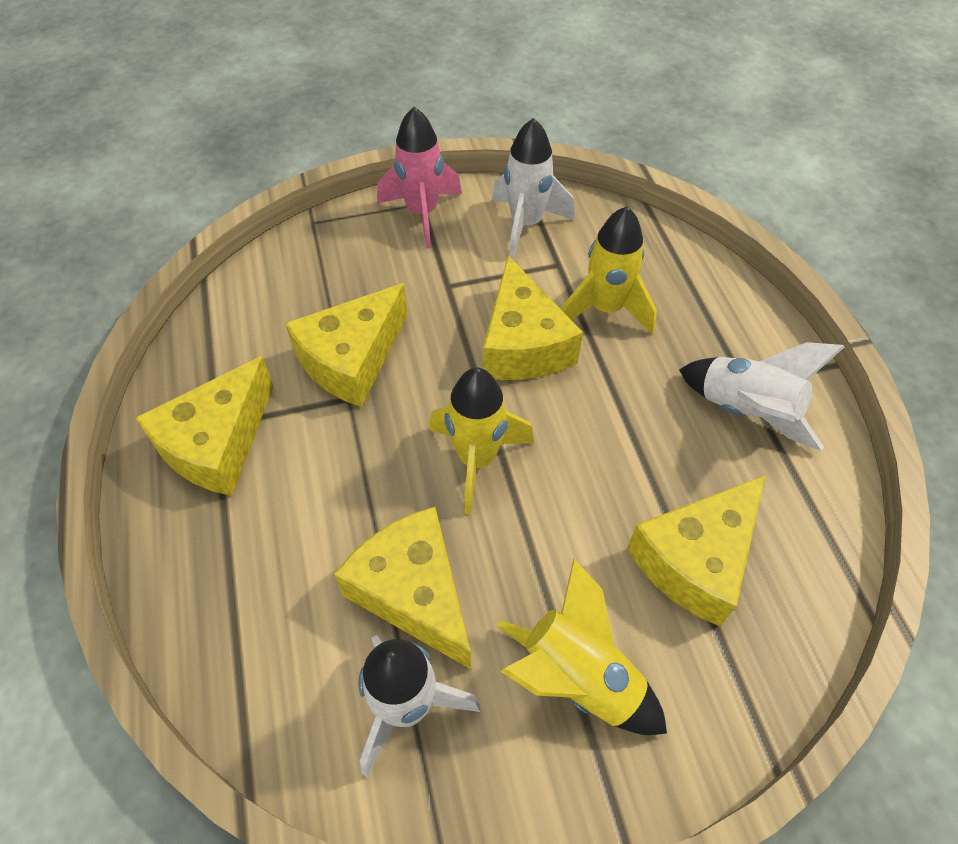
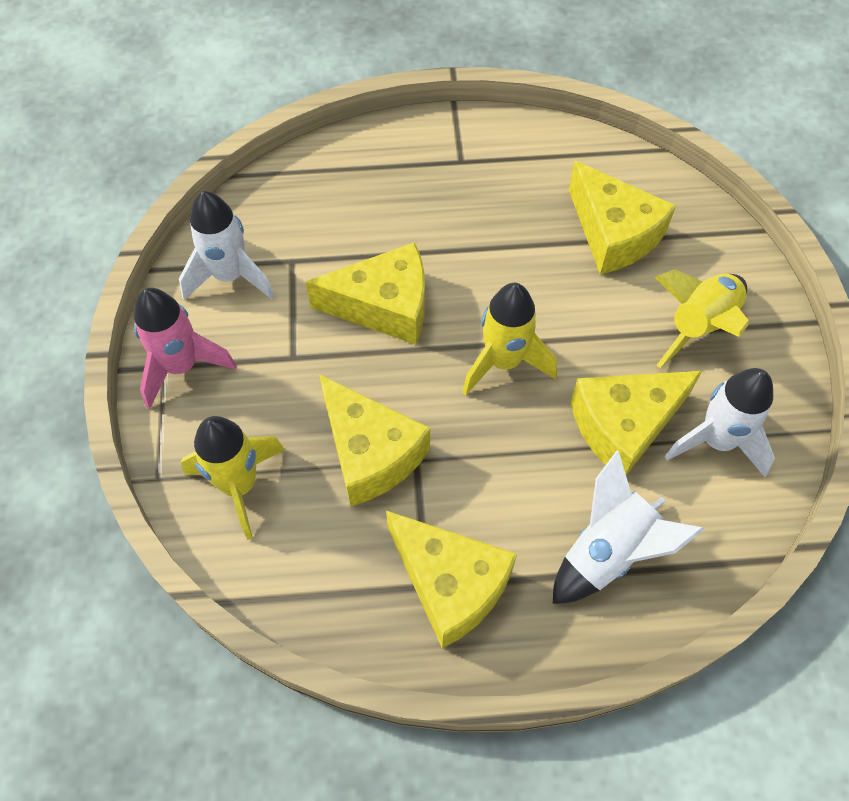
camera: 80 degrees left, 5 degrees up
yellow rocket [562,206,657,335] -> yellow rocket moved to [181,416,285,540]
white rocket [679,342,845,451] -> white rocket moved to [553,450,704,604]

